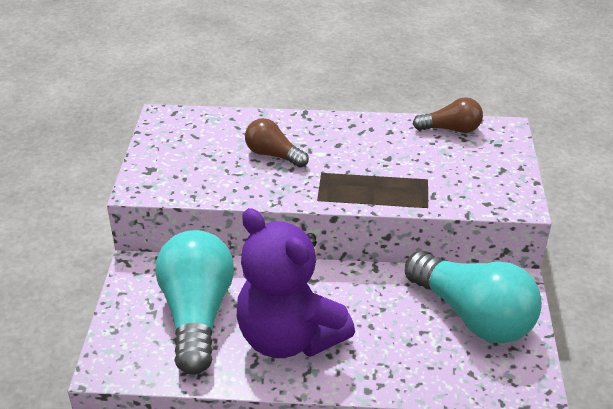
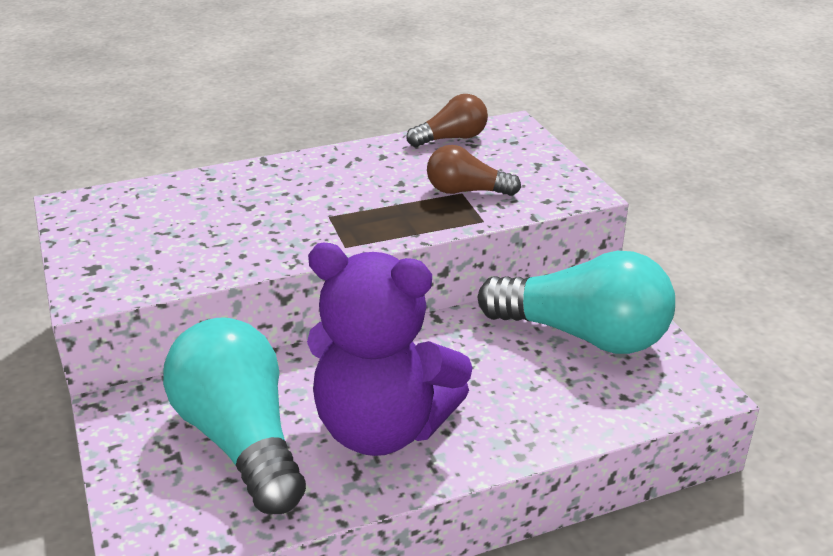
camera: 25 degrees left, 5 degrees down
brown light bulb [245,118,309,168] -> brown light bulb moved to [427,145,521,196]

